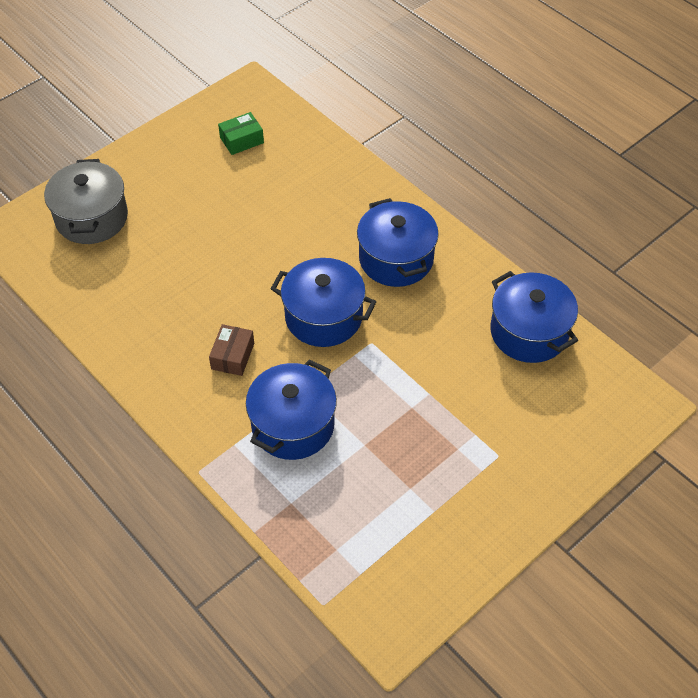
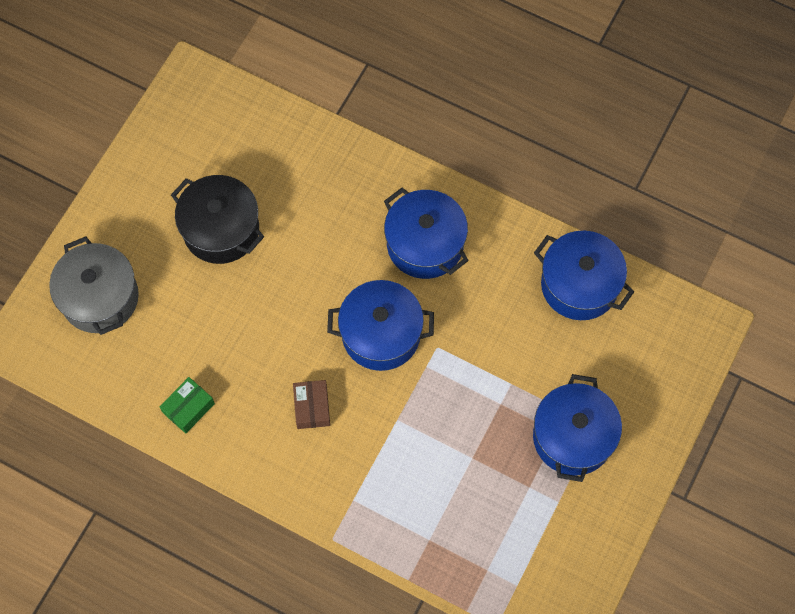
camera: 20 degrees left, 15 degrees up
green box [218,112,264,155] -> green box moved to [160,377,215,434]
blue pot [246,359,337,460] -> blue pot moved to [533,374,622,482]
none -> black pot [171,175,264,264]

